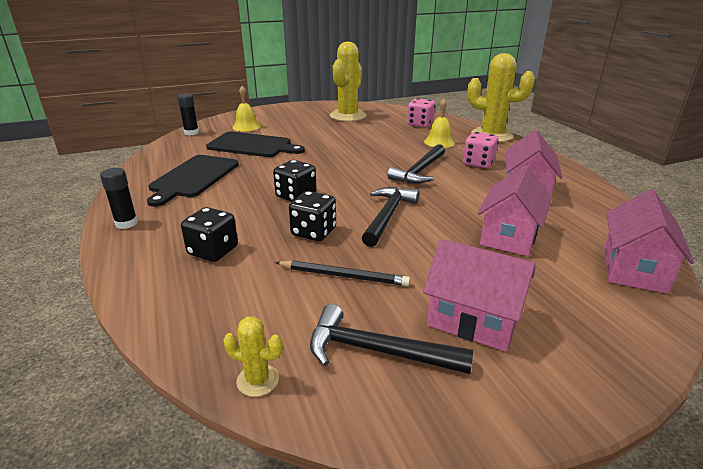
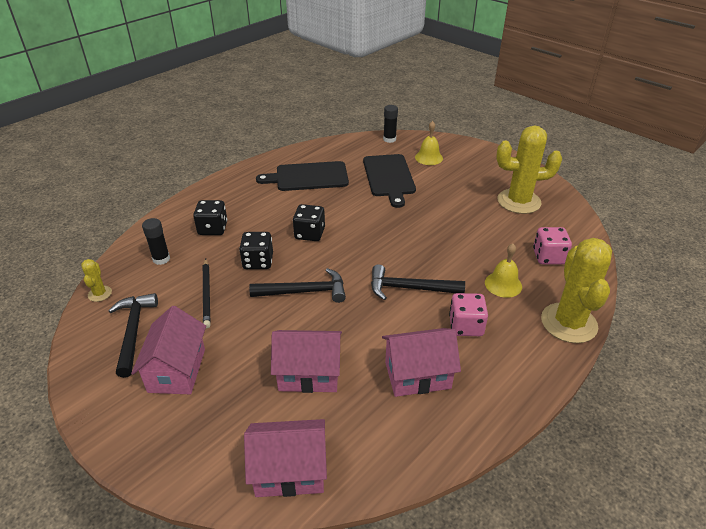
camera: 65 degrees right, 10 degrees up
black glue stick [100,168,138,229] -> black glue stick moved to [142,218,170,265]

